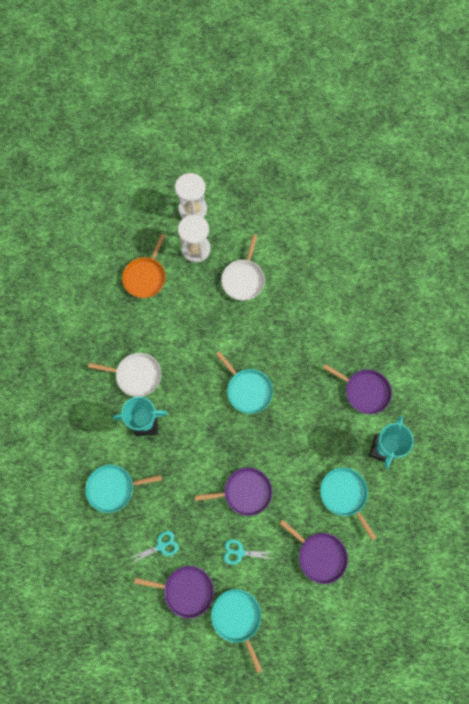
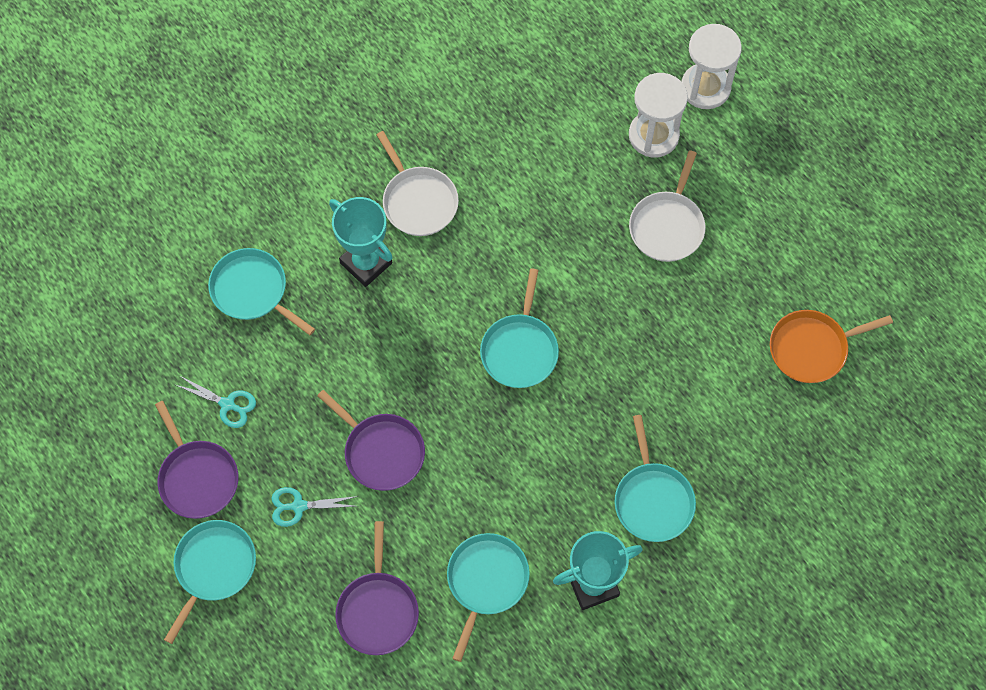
camera: 50 degrees right, 5 degrees down
orange pan [122,234,166,298] -> orange pan moved to [770,310,893,383]
white pan [221,235,265,301] -> white pan turned 45 degrees counterclockwise [629,150,705,262]
turquoise scissors [224,539,273,565] -> turquoise scissors turned 60 degrees counterclockwise [272,487,358,527]
purple pan [323,364,392,414] -> turquoise pan [615,415,696,542]

